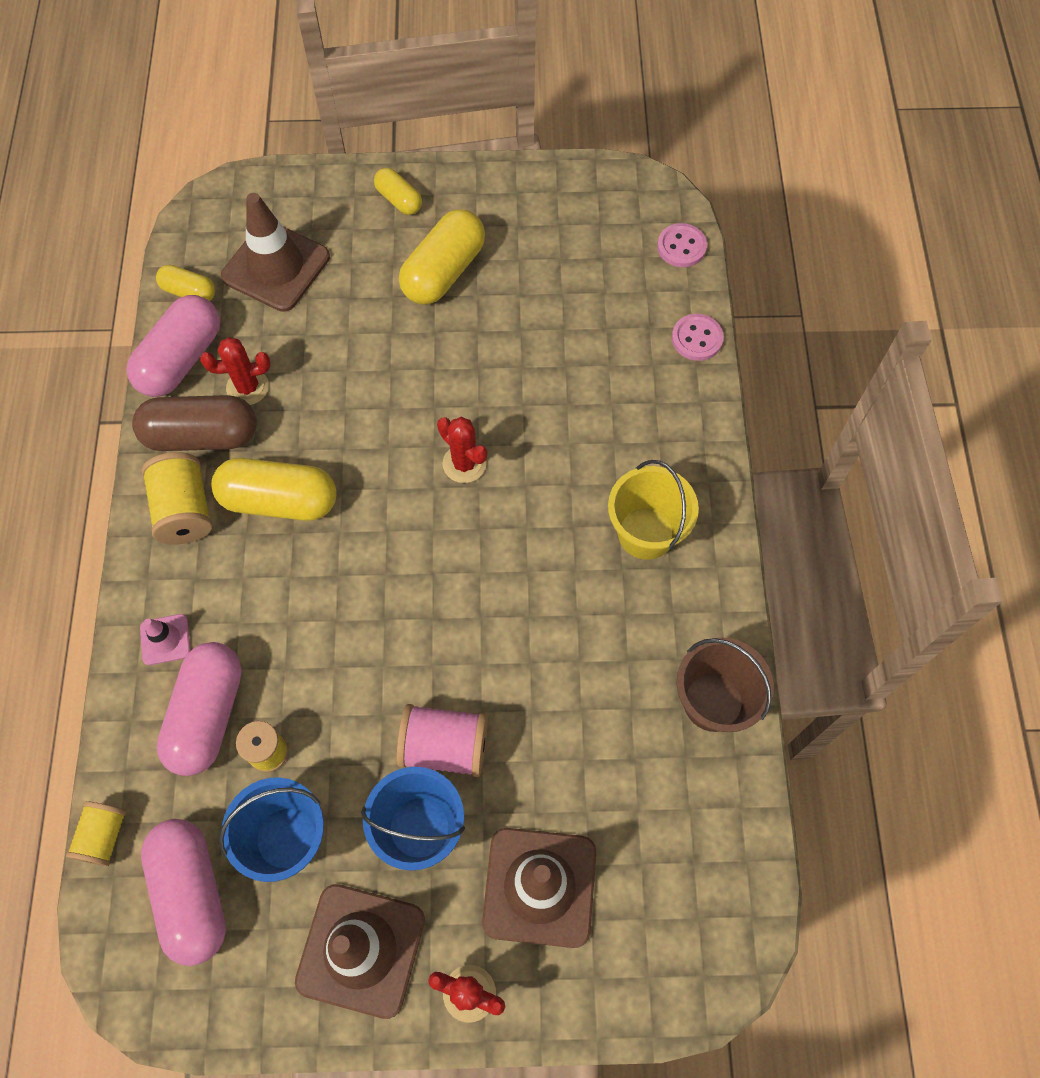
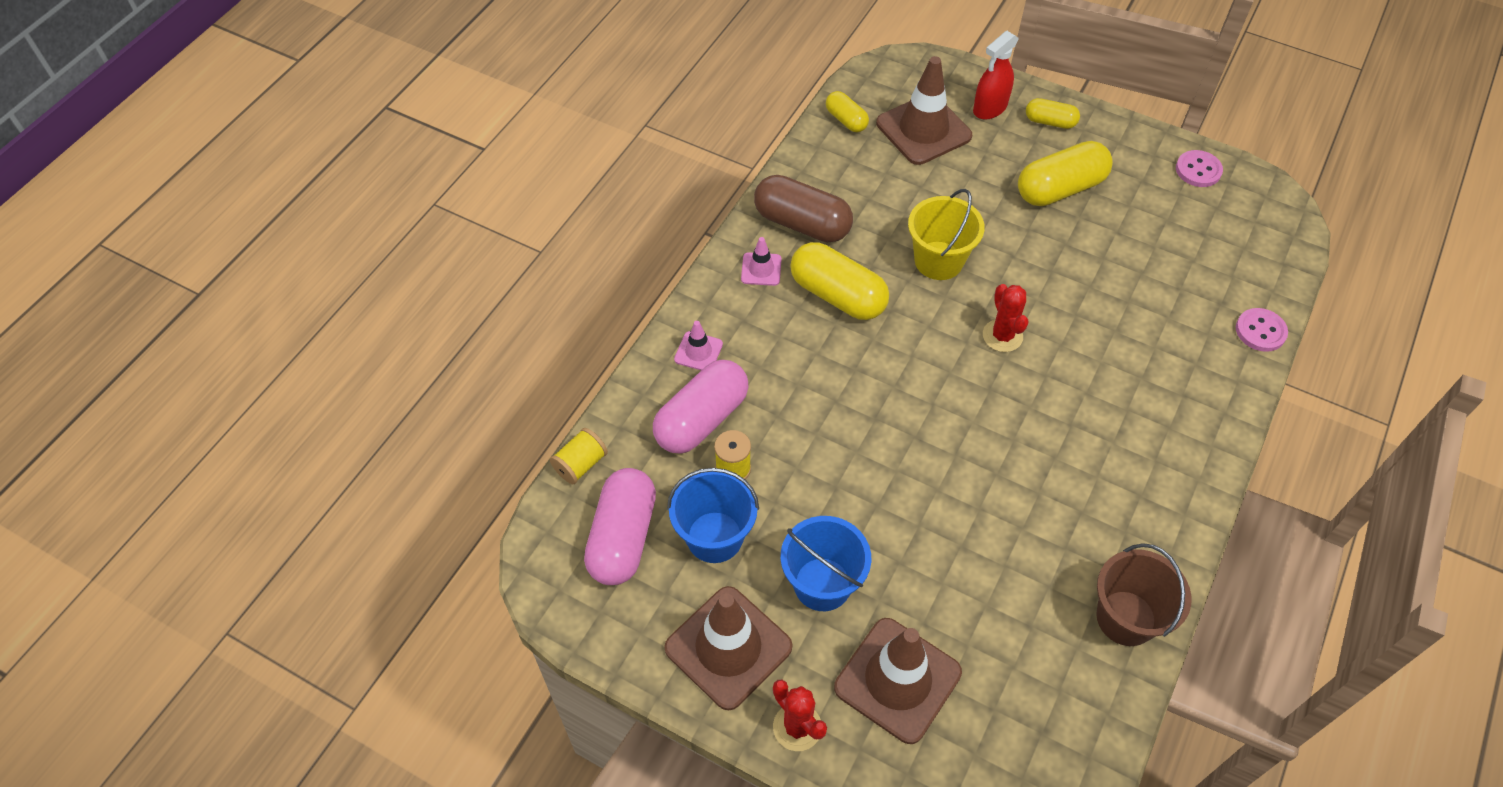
camera: 30 degrees right, 10 degrees down
pink capsule [126,295,220,397] -> none
yellow spool [142,452,212,545] -> pink traffic cone [741,237,782,286]
red cactus [200,337,271,405] -> none
yellow capsule [374,168,422,215] -> yellow capsule turned 60 degrees counterclockwise [1026,98,1080,129]
pink spool [396,704,488,777] -> none
yellow bucket [608,460,699,560] -> yellow bucket moved to [908,189,985,280]
pink button [657,223,707,267] -> pink button moved to [1176,150,1223,187]
none -> red spray bottle [973,31,1019,120]

